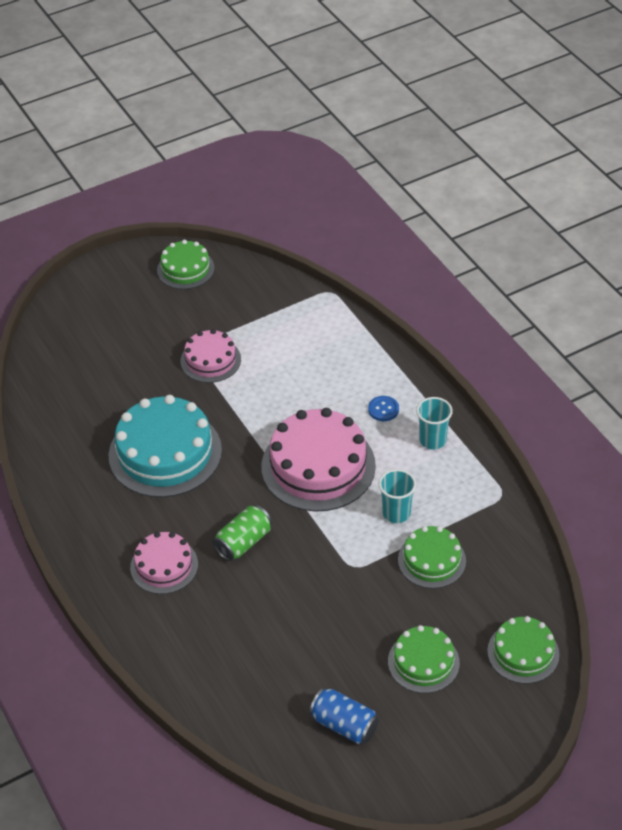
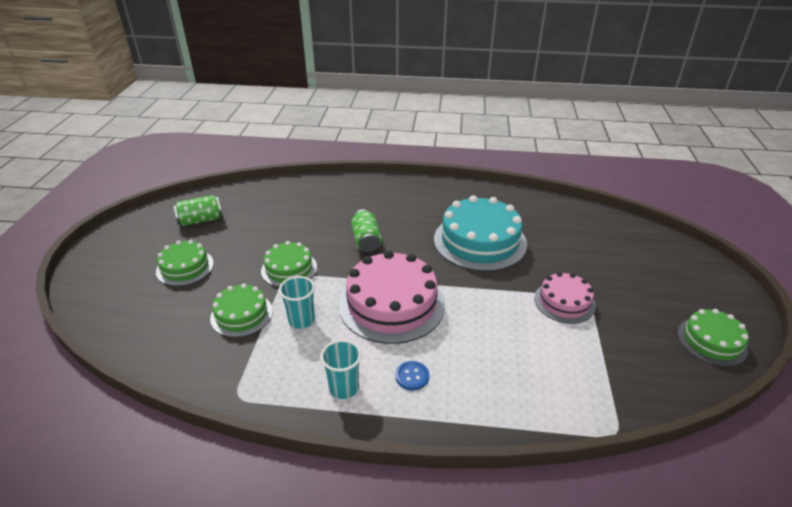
camera: 125 degrees right, 10 degrees down
pink cake [130,532,198,594] -> none
blue can [309,688,379,744] -> green can [174,195,222,226]
green cake [487,616,559,684] -> green cake moved to [261,241,317,287]

